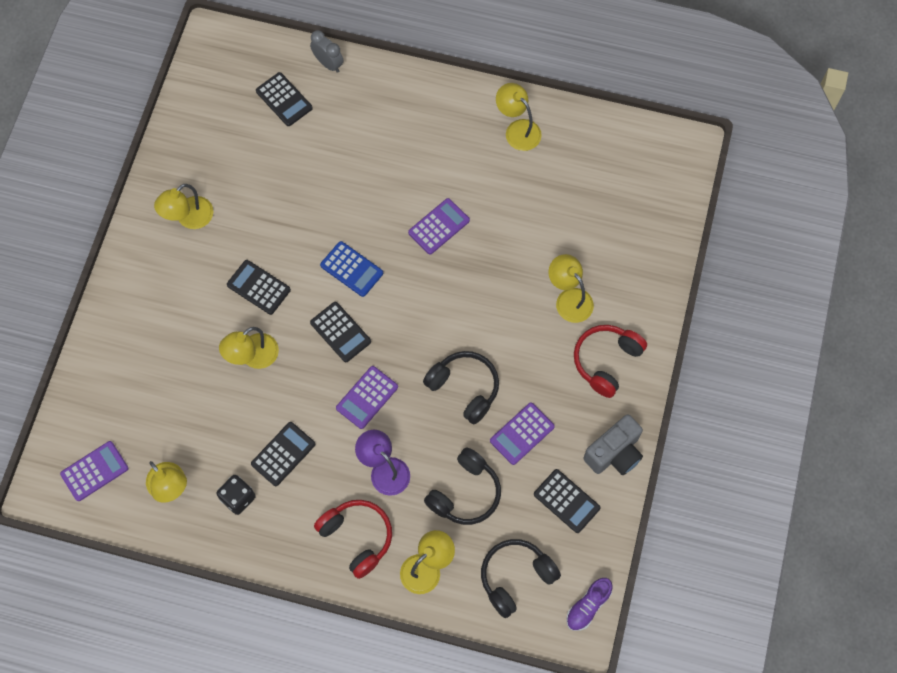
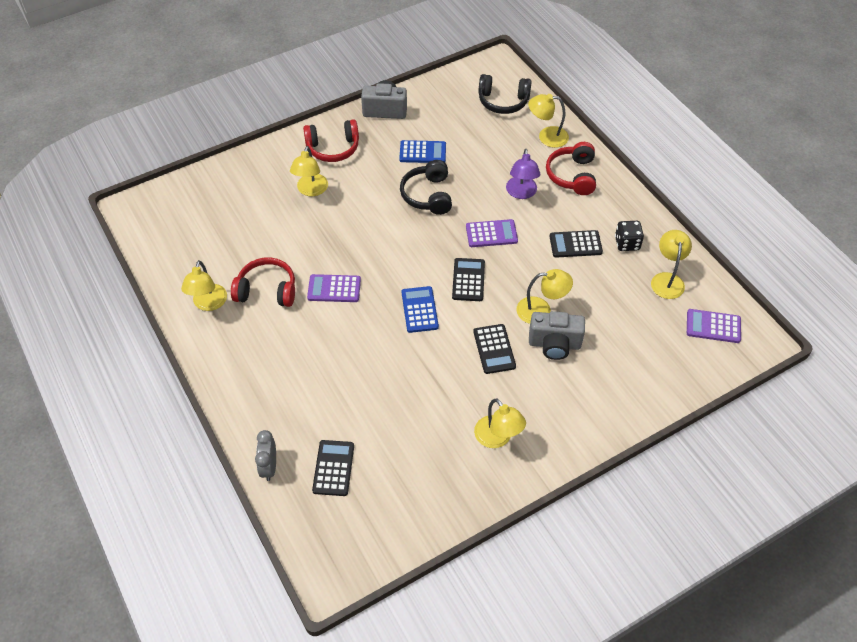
camera: 135 degrees left, 15 degrees down
yellow lamp [154,184,214,229] -> yellow lamp turned 60 degrees clockwise [474,398,526,448]
black headphones [424,447,501,525] -> none
purple calculator [490,403,555,465] -> blue calculator [399,140,446,163]
black calculator [534,469,601,533] -> none
purple shoe [566,578,613,631] -> none
none -> red headphones [231,258,295,307]
none -> grey camera [529,311,585,360]

